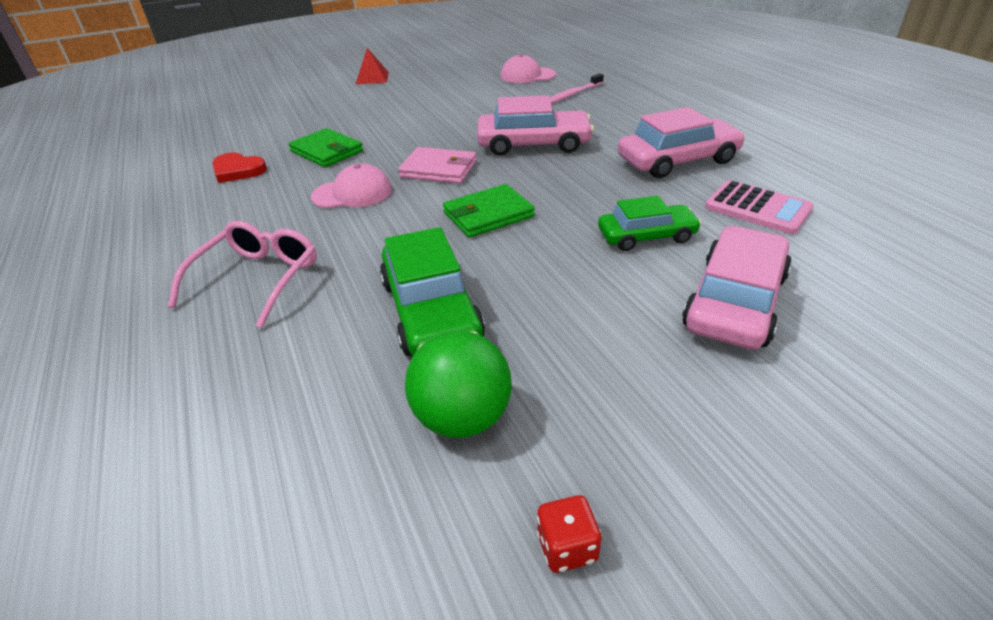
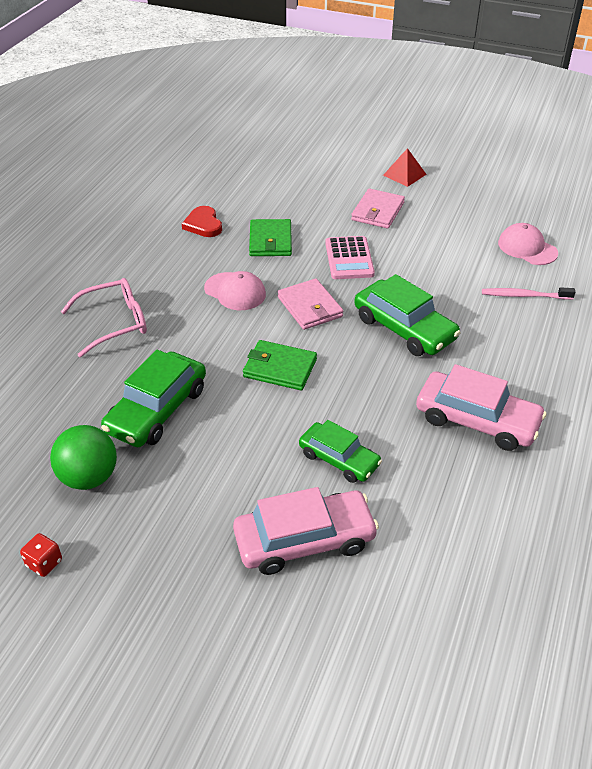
camera: 45 degrees right, 5 degrees up
pink car [477,95,594,156] -> green car [354,274,461,356]
pink calculator [705,180,814,234] -> pink calculator moved to [325,236,375,279]
none -> pink wallet [351,188,405,229]

